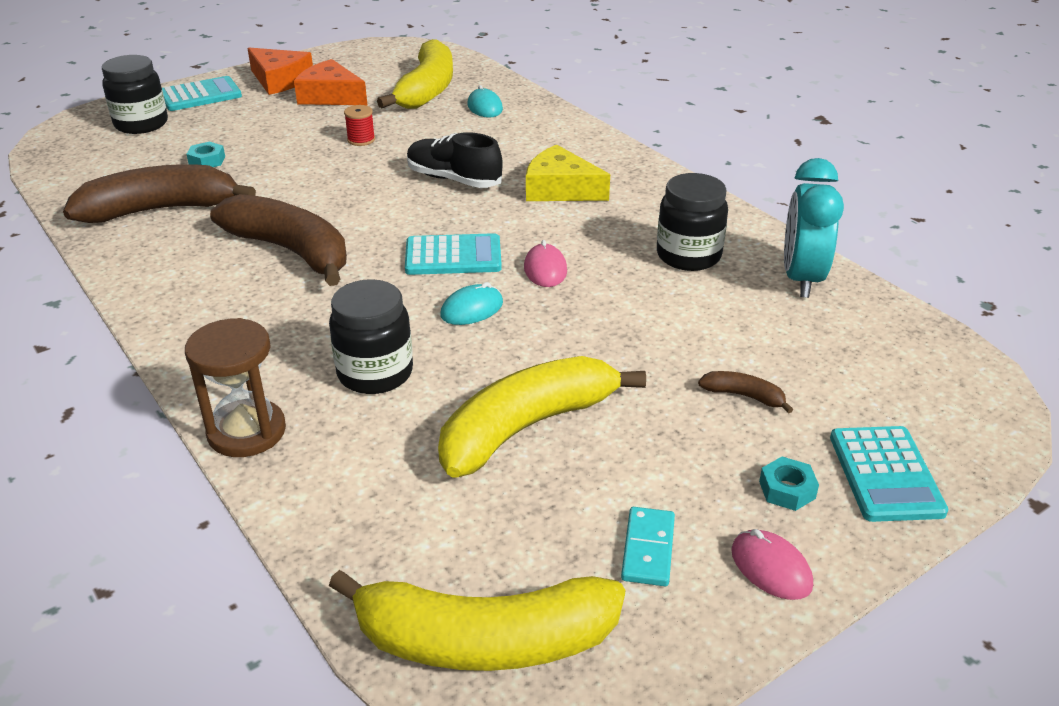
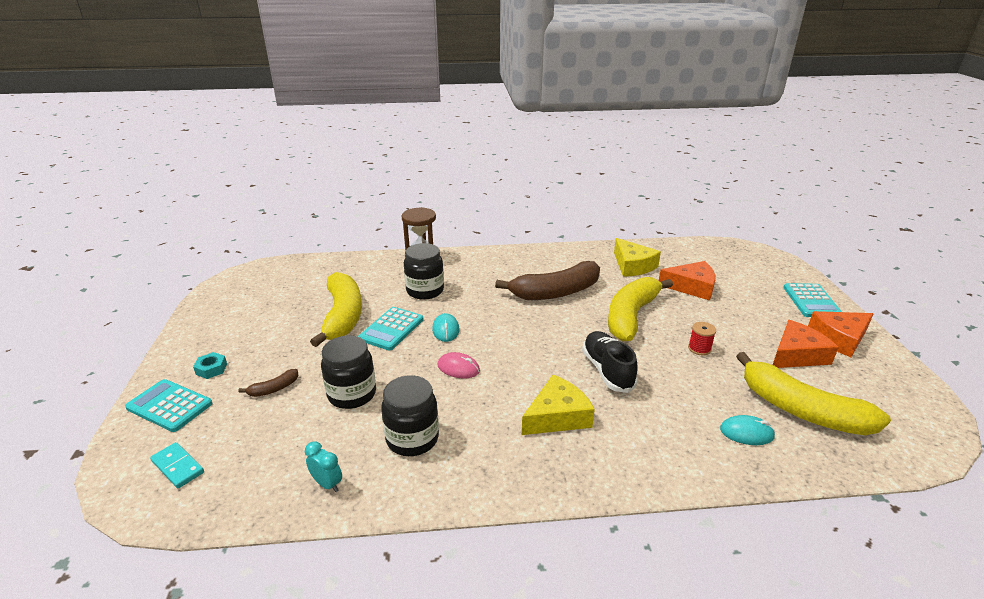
camera: 120 degrees right, 5 degrees down
brown banana [63,164,256,223] -> yellow cheese [614,238,661,277]
black jar [102,55,168,134] -> black jar moved to [321,335,376,409]
turquoise nut [186,142,225,167] -> orange cheese [659,261,715,301]
yellow banana [329,570,625,671] -> yellow banana moved to [608,277,673,341]
turquoise calculator [405,233,502,275] -> turquoise calculator moved to [358,307,423,351]
black shoe [407,132,503,188] -> black shoe turned 75 degrees counterclockwise [582,331,638,393]
turquoise domino [621,507,675,586] -> turquoise domino moved to [150,442,204,488]
pink mouse [731,529,813,600] -> none
turquoise clock [784,158,844,298] -> turquoise clock [305,442,342,492], size x0.49

